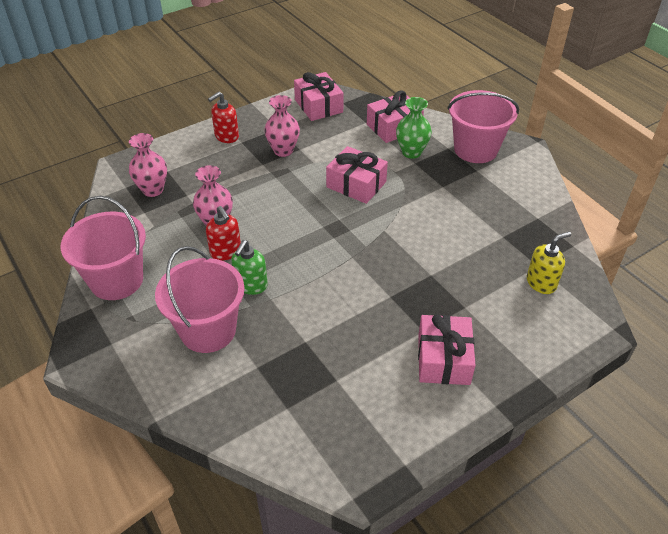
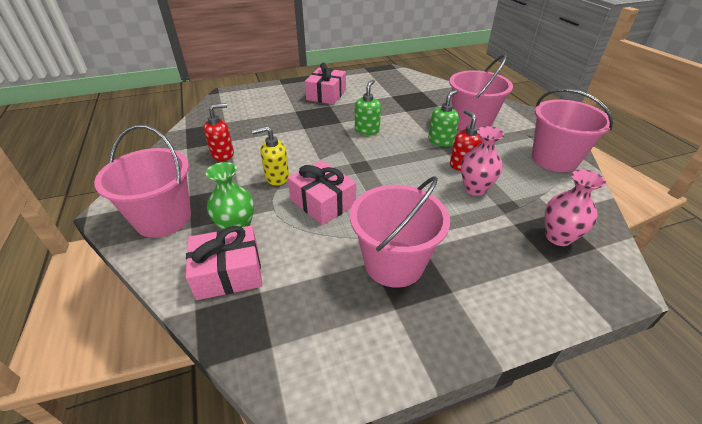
camera: 165 degrees left, 5 degrees down
red soap dispenser [208,92,239,143] -> red soap dispenser moved to [204,103,234,161]
pink vase [264,95,300,157] -> pink bucket [350,176,450,288]
pink gift [294,72,344,121] -> none
yellow soap dispenser [527,232,571,294] -> yellow soap dispenser moved to [252,126,289,185]
none -> green soap dispenser [355,80,381,135]

